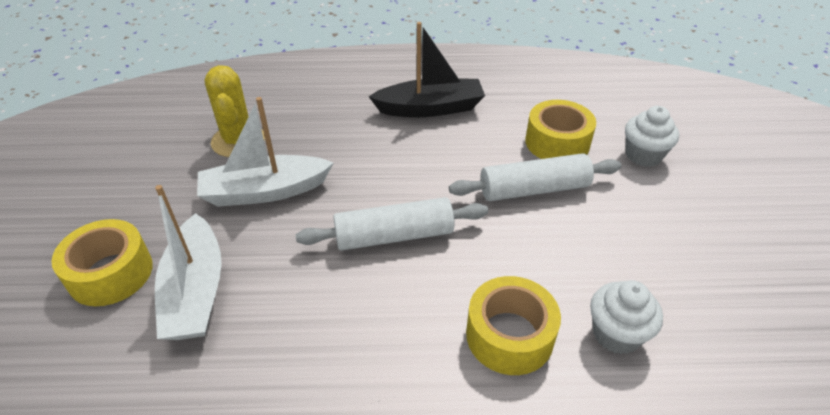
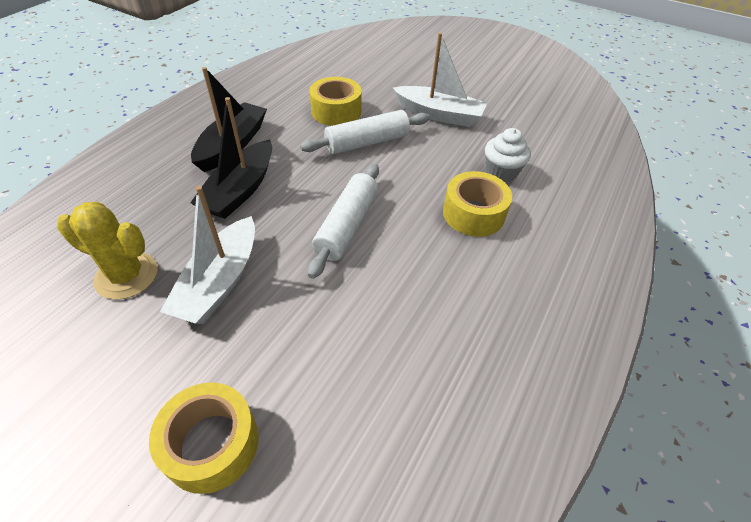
camera: 60 degrees left, 5 degrees up
white boat [155,185,222,340] -> white boat moved to [393,33,487,127]
white rolling pin [449,153,621,201] -> white rolling pin turned 45 degrees clockwise [300,110,430,154]
white cupcake [625,106,679,167] -> none
none -> black boat [190,97,272,219]

